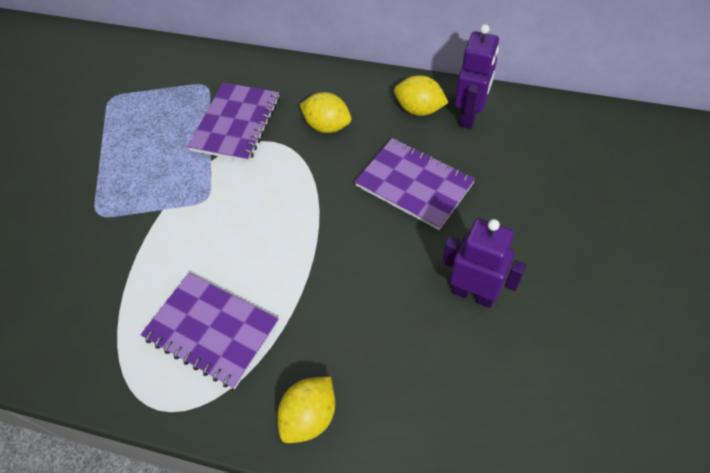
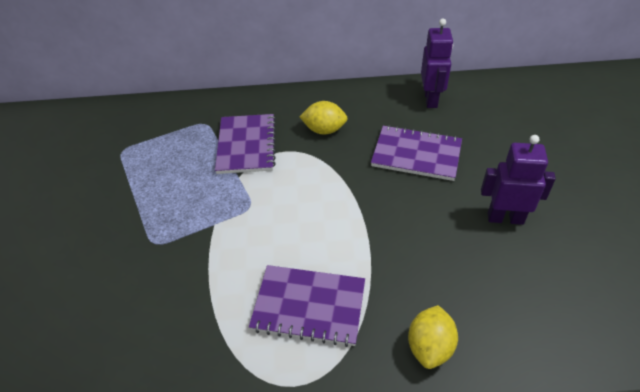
camera: 20 degrees left, 10 degrees down
yellow lemon [394,75,448,116] -> none

